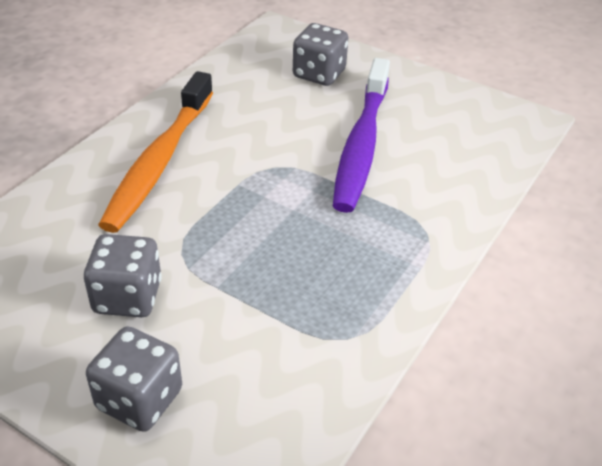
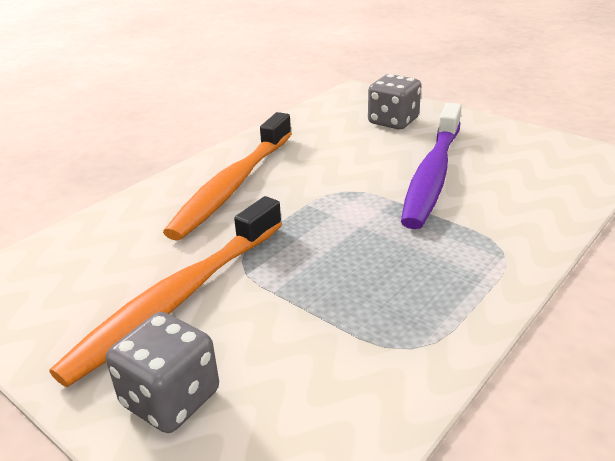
camera: 10 degrees right, 10 degrees down
grey dice [84,234,162,317] -> orange toothbrush [49,196,282,387]

